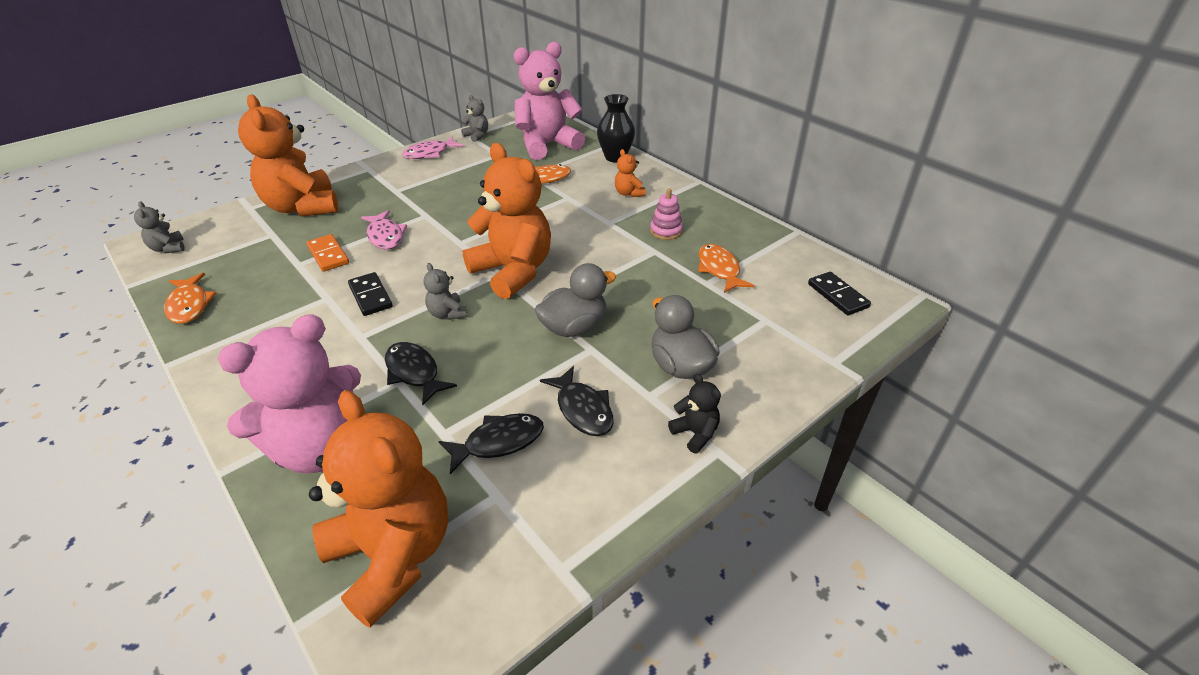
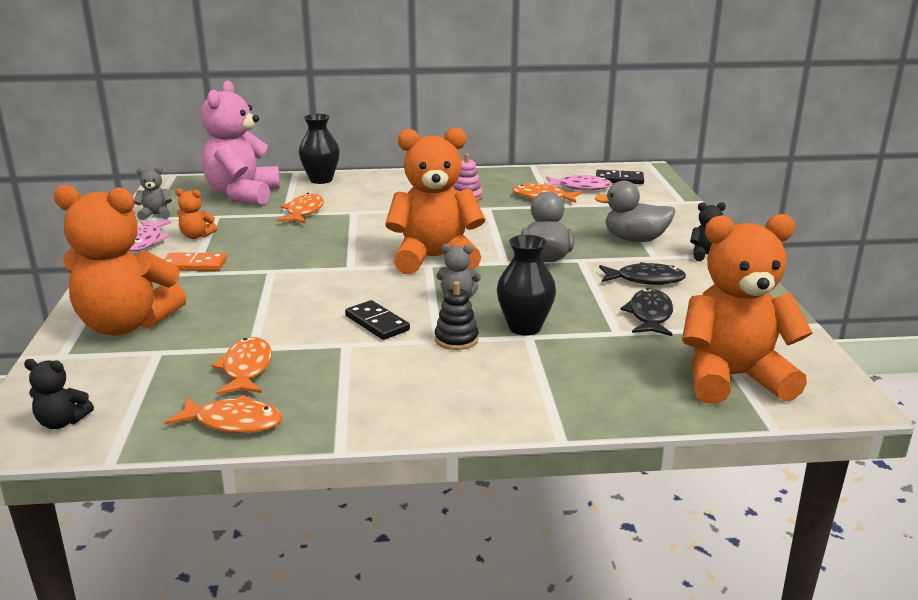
camera: 55 degrees left, 15 degrees down
grey teddy bear [134,201,185,253] -> black teddy bear [24,359,94,429]
pink teddy bear [218,314,361,473] -> none
orange domino [306,234,349,272] -> orange domino moved to [164,252,227,271]
black domino [348,272,393,316] -> black domino turned 45 degrees clockwise [345,300,410,340]
pink fish [361,210,407,249] -> pink fish moved to [546,175,612,190]
black fish [385,342,457,405] -> black vase [497,235,556,336]
orange teddy bear [615,149,646,197] -> orange teddy bear moved to [175,188,217,239]
none -> orange fish [211,337,272,395]
none -> black stacking toy [435,281,479,350]

